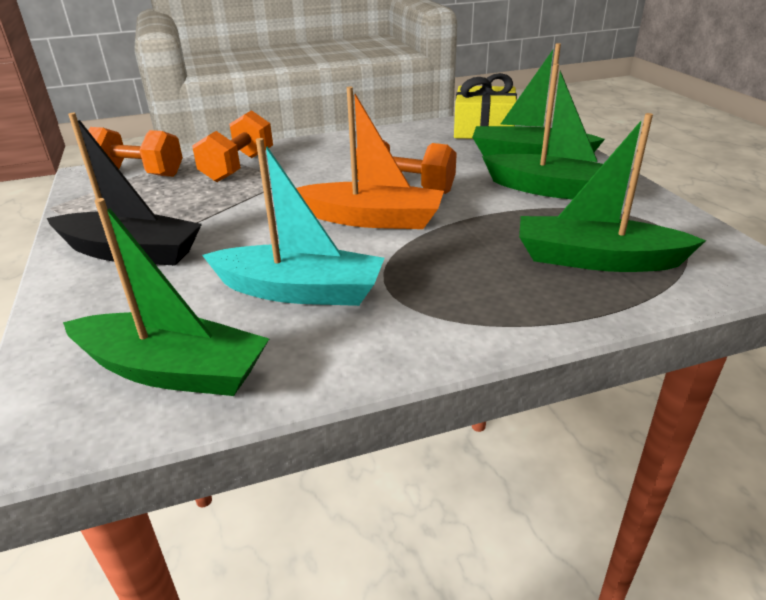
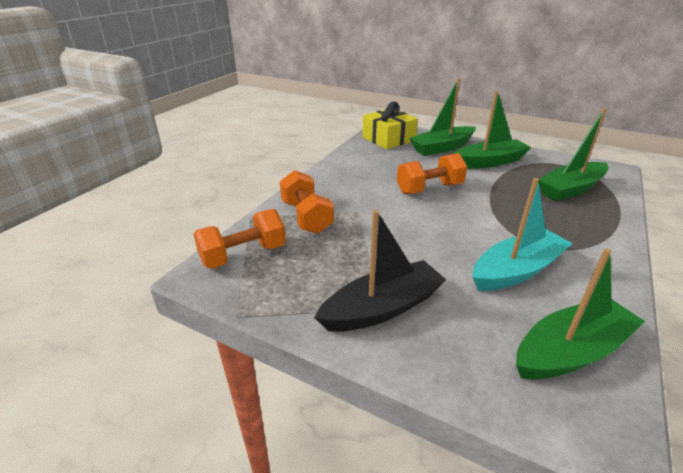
camera: 45 degrees left, 0 degrees up
orange boat [296,87,444,229] -> none

